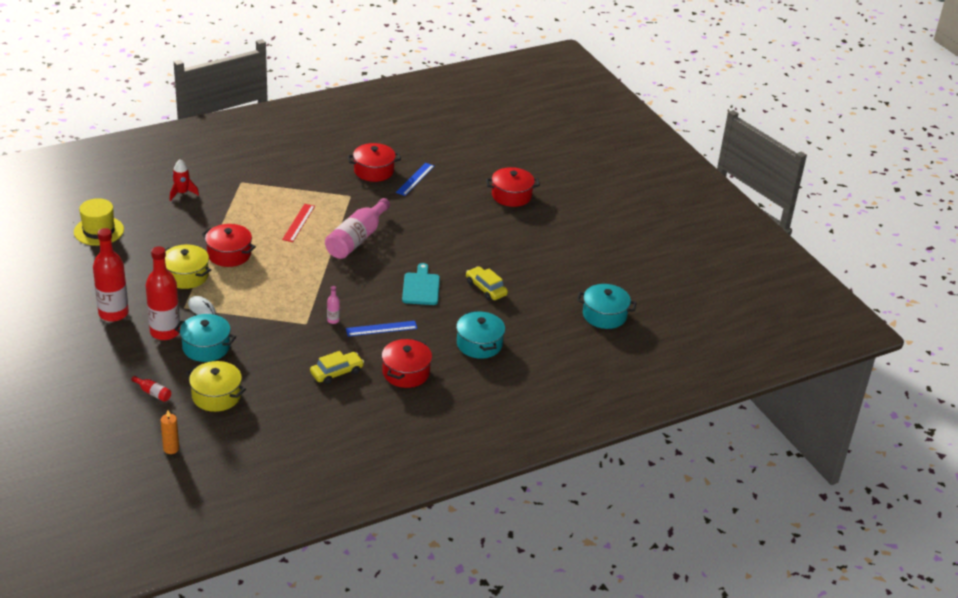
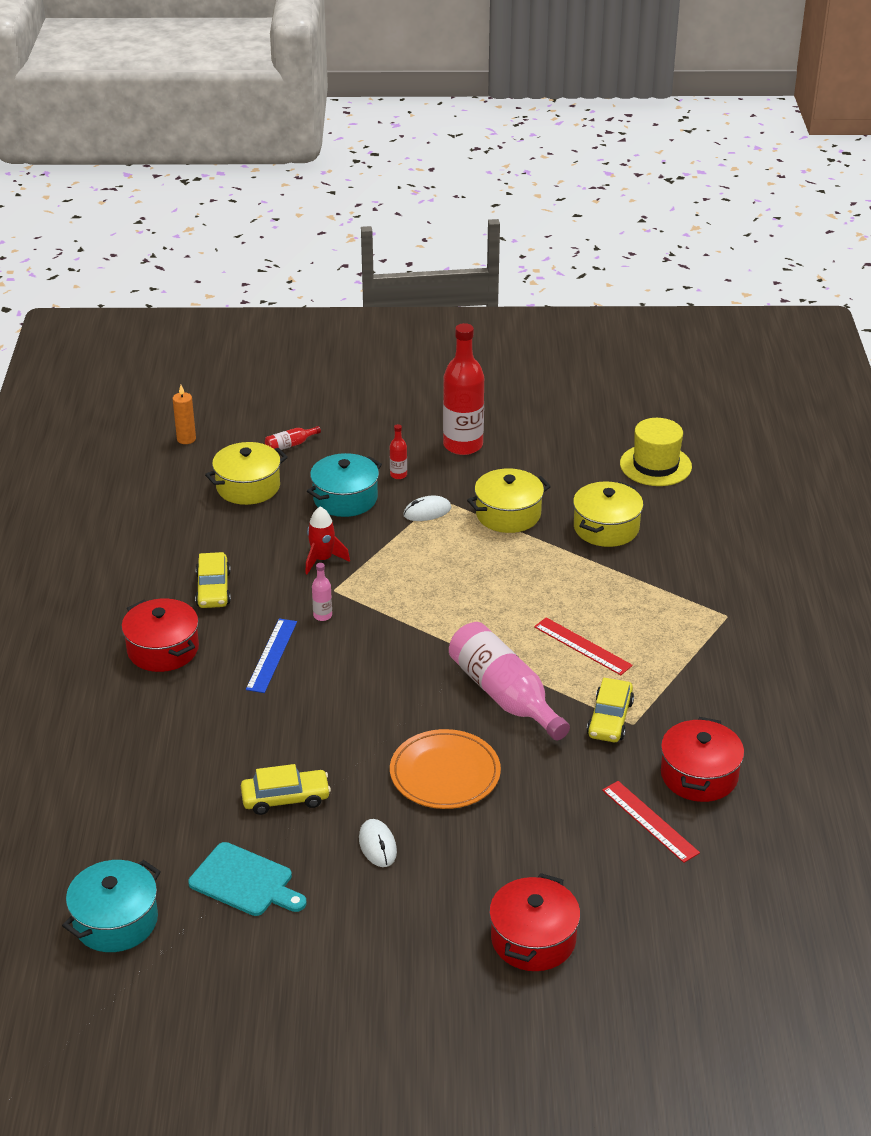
camera: 120 degrees right, 0 degrees up
red bottle [146,246,180,340] -> red bottle [390,424,407,479], size x0.42
red rocket [170,159,199,201] -> red rocket moved to [305,507,350,574]
red pot [202,224,256,267] -> none
blue ruler [396,163,434,196] -> red ruler [602,781,700,863]
turquoise cutting board [402,263,440,305] -> turquoise cutting board moved to [188,842,307,916]
turquoise pot [456,310,505,359] -> none
none -> white mouse [359,819,397,867]
none -> orange plate [390,729,501,809]
none -> yellow pot [573,481,644,547]
none -> yellow car [587,678,634,742]

